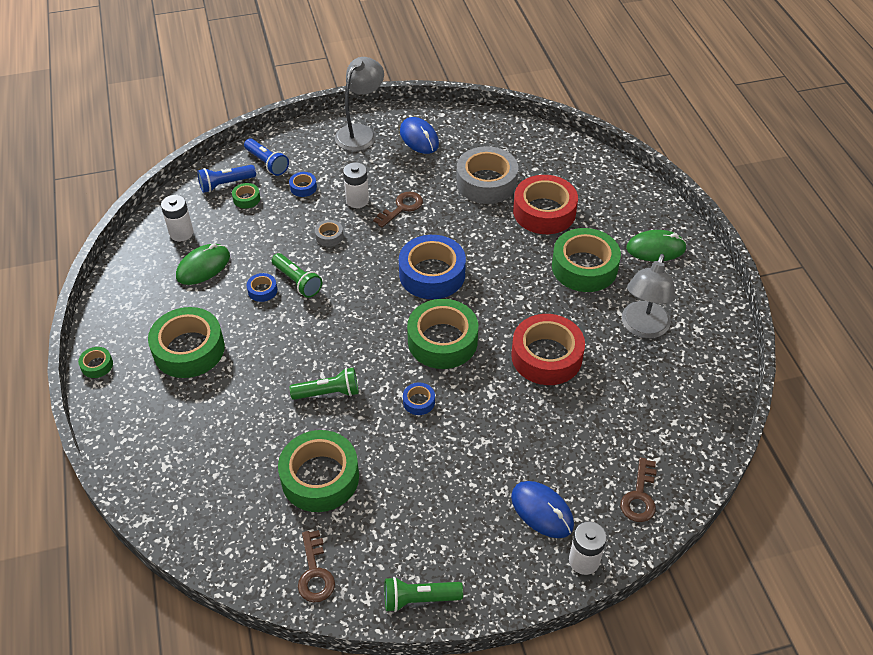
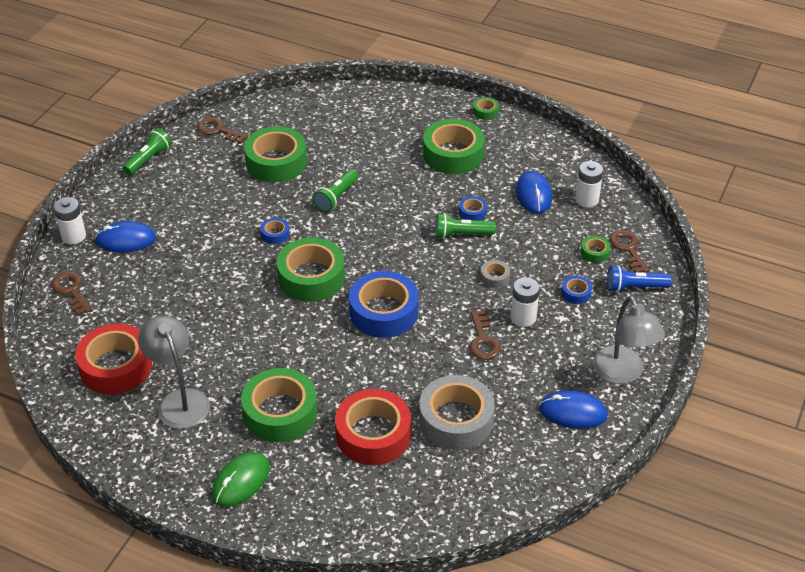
camera: 130 degrees right, 5 degrees down
green mouse [176,243,230,285] -> blue mouse [516,171,552,214]
blue flashlight [197,165,256,193] -> brown key [610,230,649,273]
red tape [511,314,585,385] -> red tape moved to [75,323,152,394]

